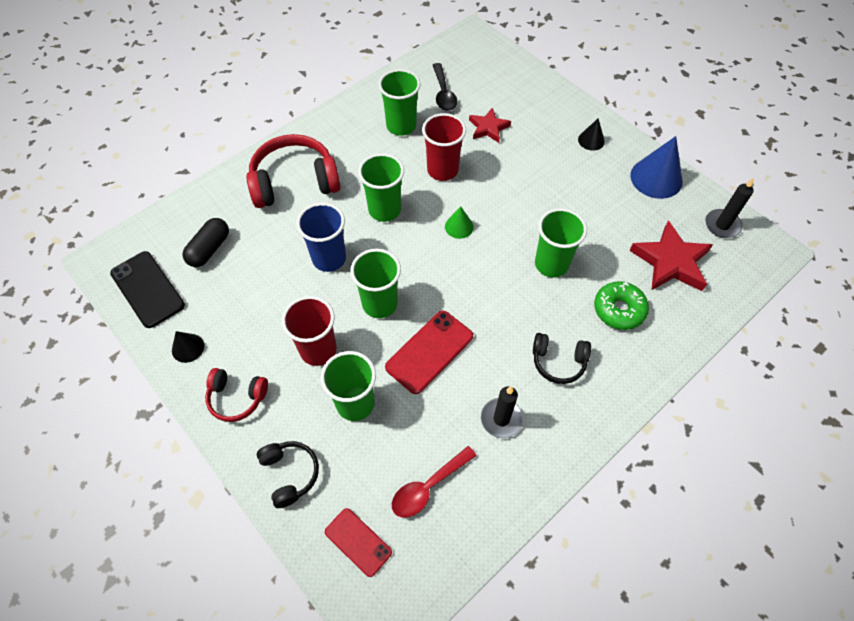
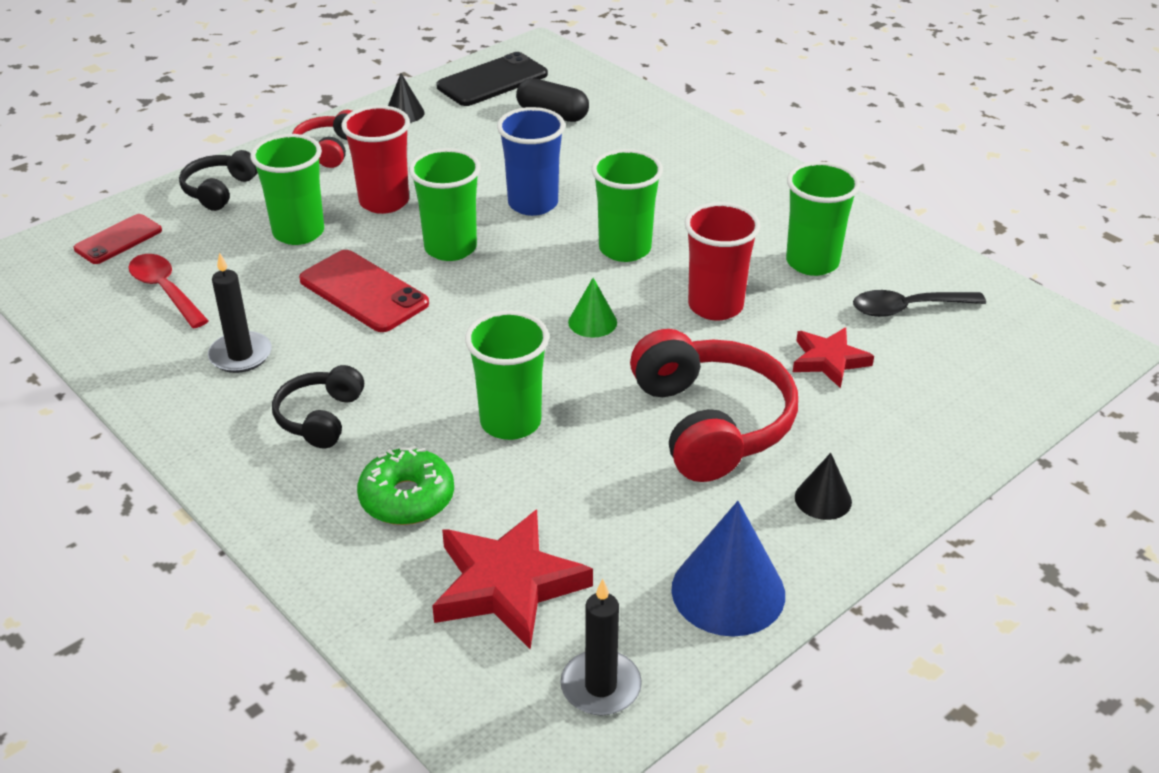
camera: 90 degrees right, 20 degrees down
red headphones [246,134,340,208] -> red headphones moved to [630,329,798,482]
black headphones [257,441,319,508] -> black headphones turned 135 degrees clockwise [179,150,258,211]

